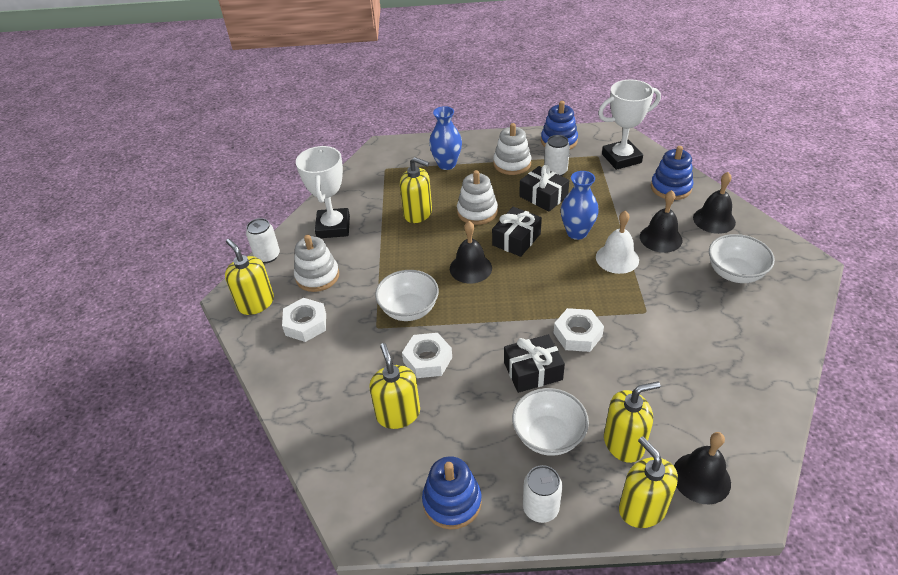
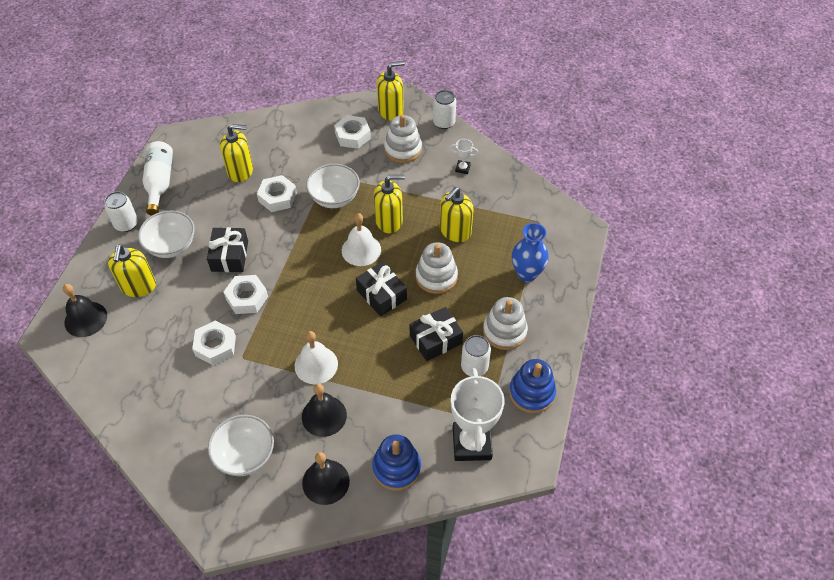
camera: 105 degrees right, 10 degrees up
white trophy [296,146,350,238] -> white trophy [450,139,478,174], size x0.43
blue stacking toy [422,456,482,530] -> white bottle [143,141,173,216]
black bell [450,221,492,283] -> white bell [342,213,381,266]
blue vase [561,171,599,240] -> none
yellow soap dispenser [619,437,678,528] -> yellow soap dispenser moved to [374,175,405,233]
none -> white nut [192,320,236,365]

